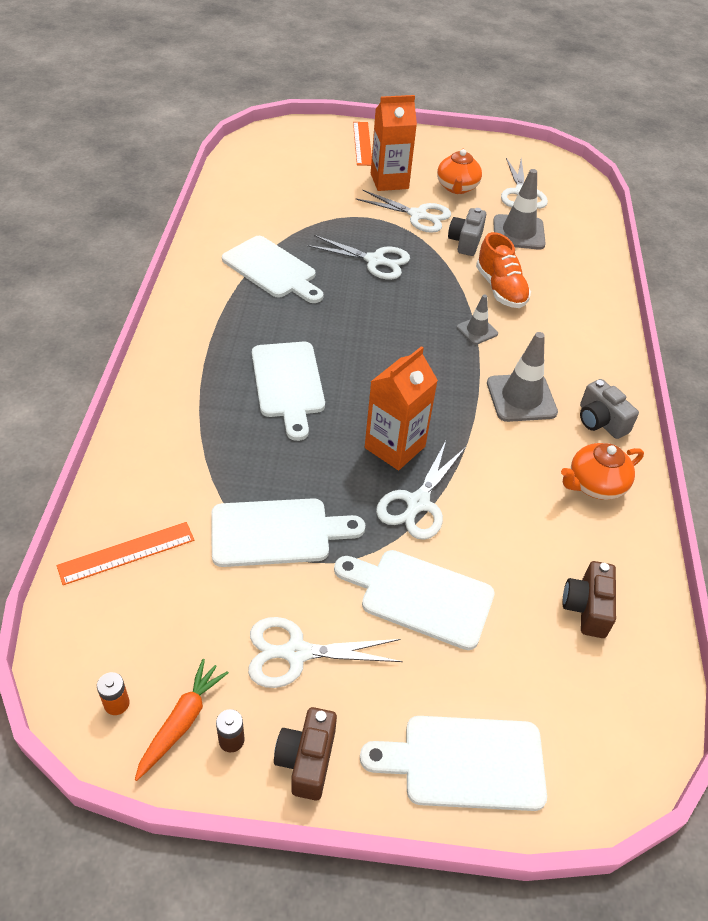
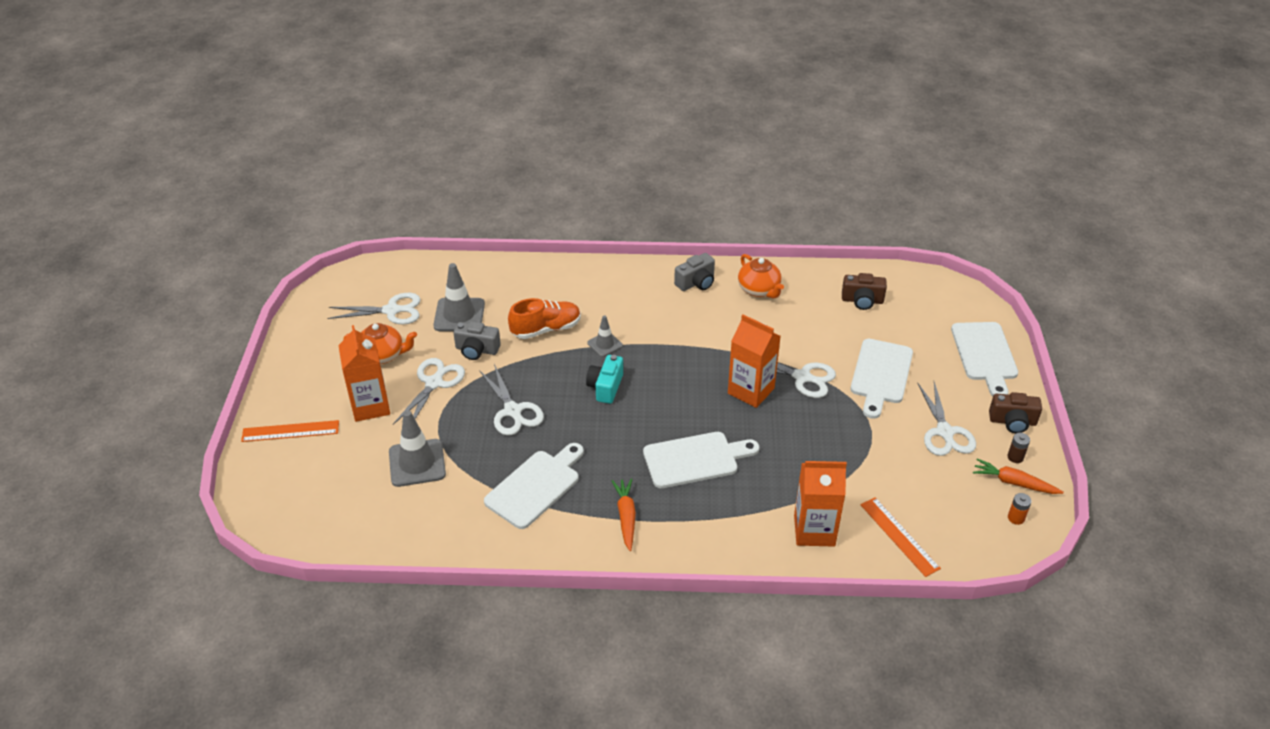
camera: 90 degrees left, 5 degrees down
white cutting board [211,498,365,567] -> none
white scissors [307,235,410,280] -> white scissors turned 135 degrees clockwise [479,364,544,435]
grey traffic cone [487,332,558,422] -> grey traffic cone moved to [389,410,446,487]
none -> turquoise camera [586,355,623,404]
none -> orange carrot [612,479,636,551]
none -> orange carton [794,461,847,546]

